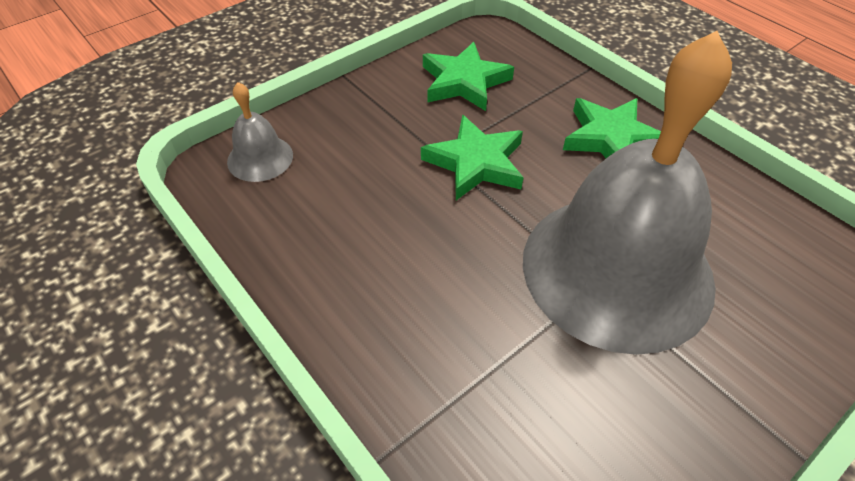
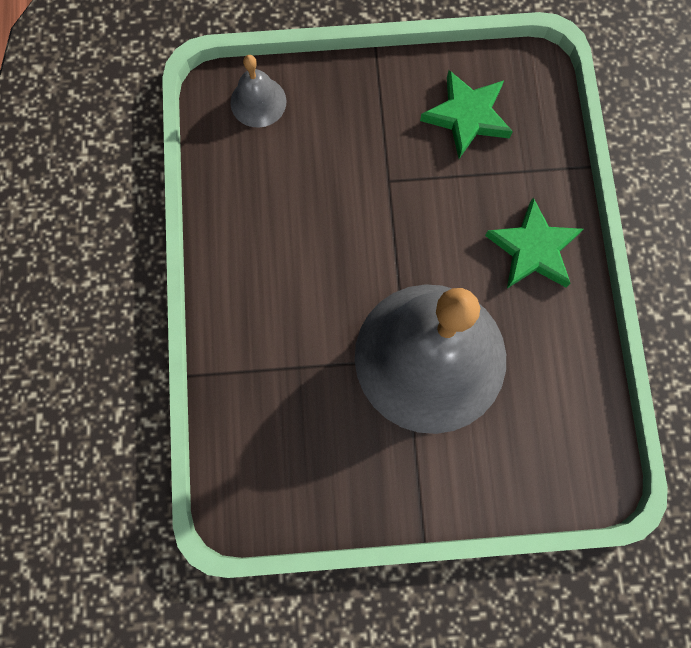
camera: 35 degrees right, 25 degrees up
green star [421,115,524,200] -> none

